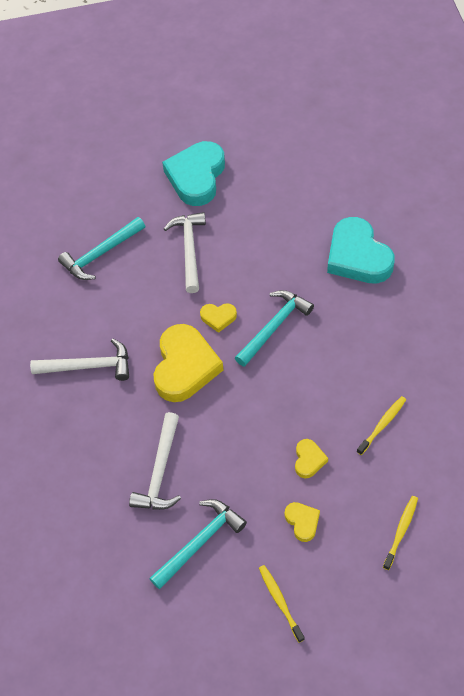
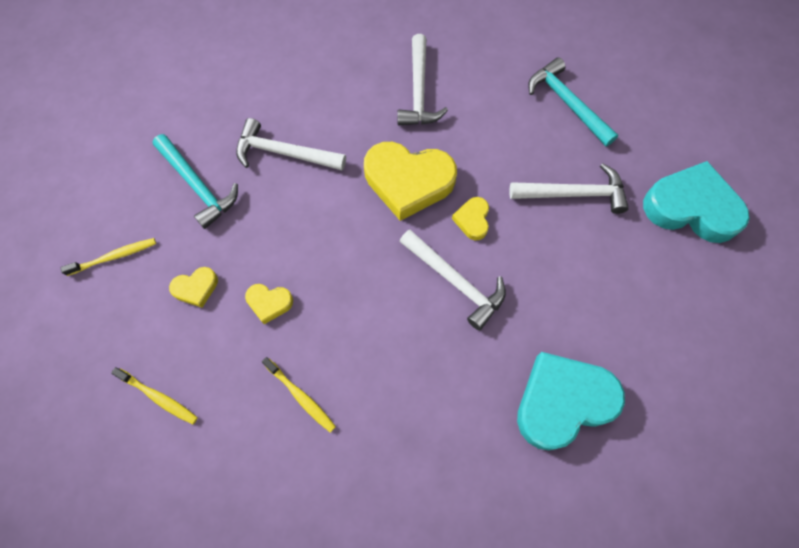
camera: 90 degrees right, 10 degrees up
turquoise hammer [235,290,314,367] -> white hammer [399,229,506,330]

